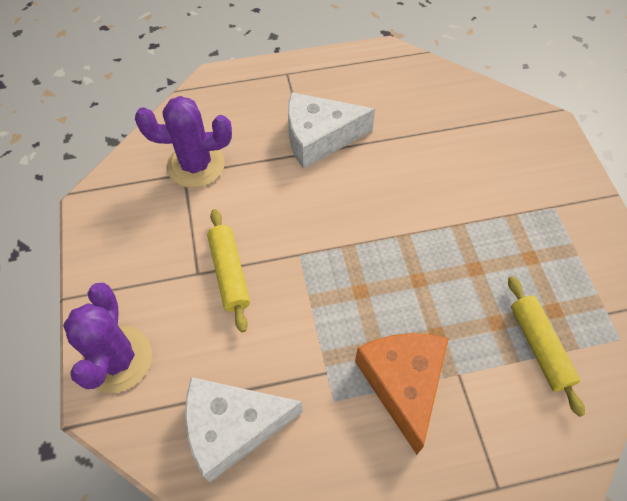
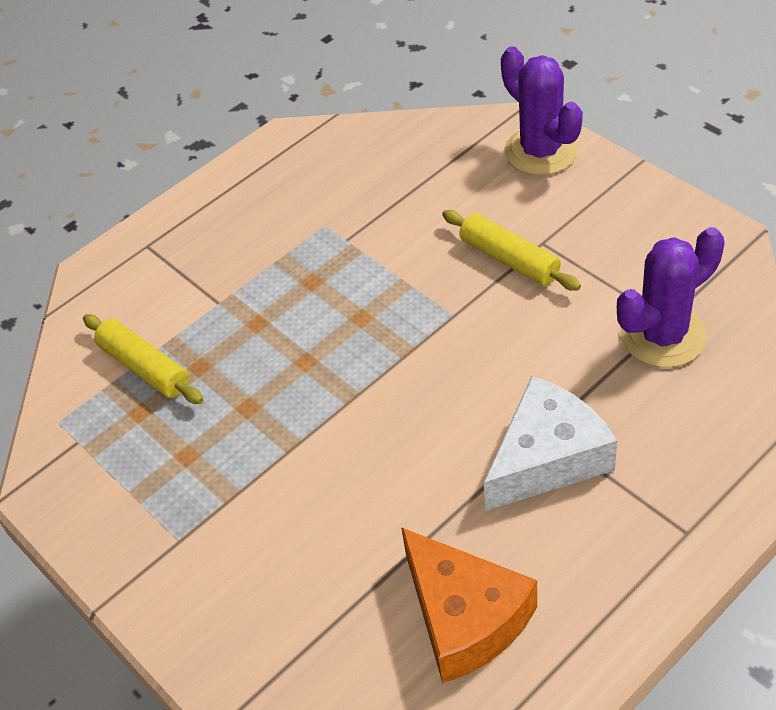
camera: 155 degrees right, 10 degrees down
white cheese [185,377,302,482] -> none
orange cheese [355,333,449,455] -> orange cheese moved to [401,527,537,684]

